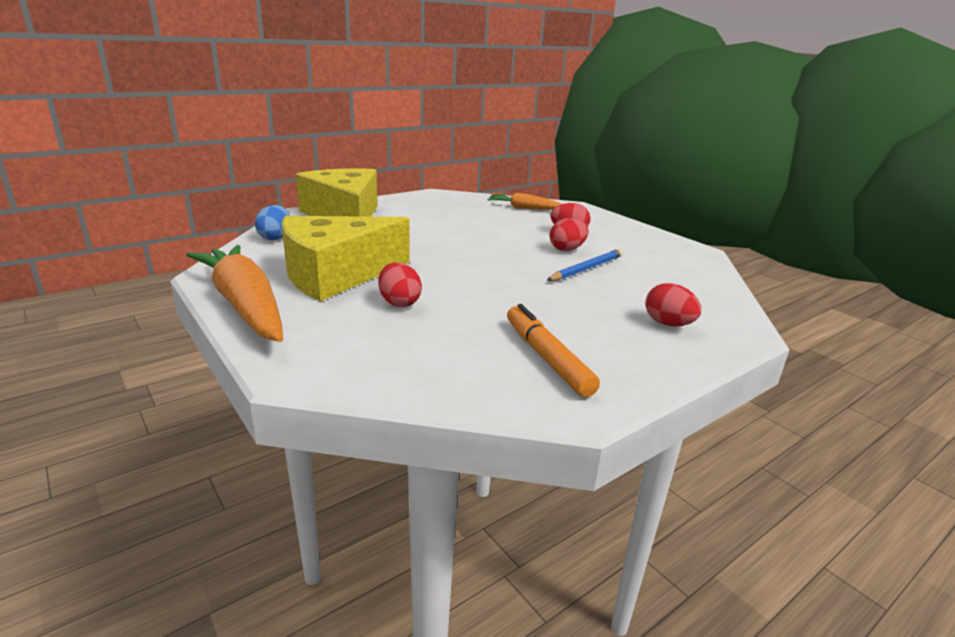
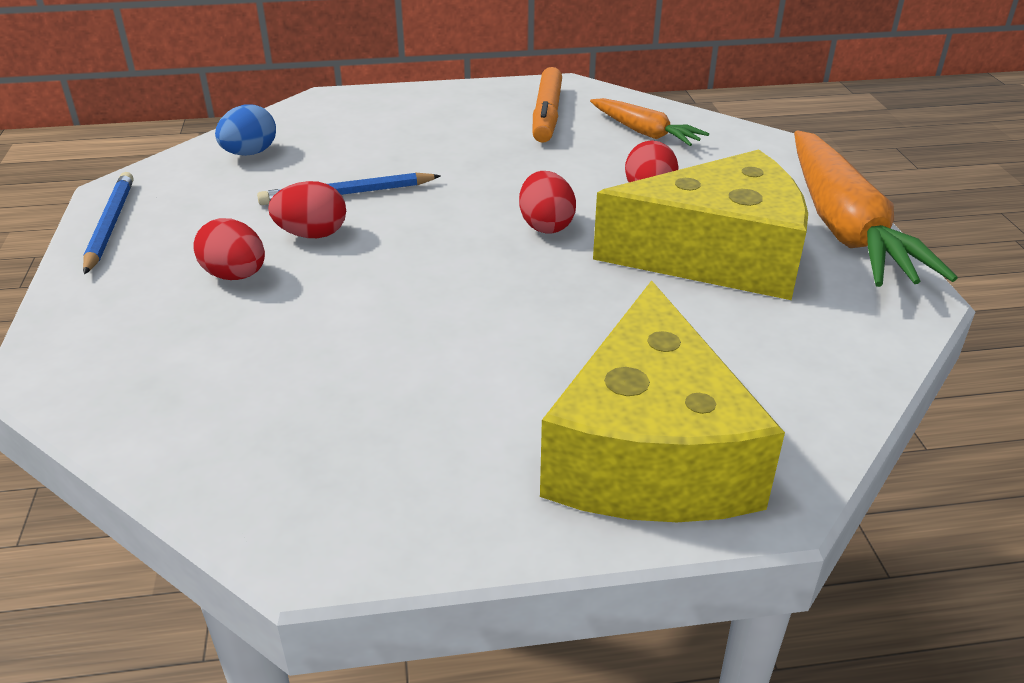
camera: 150 degrees left, 10 degrees up
blue egg [255,205,290,240] -> blue egg moved to [215,104,276,156]
orange carrot [488,193,561,210] -> orange carrot moved to [590,98,709,146]
red egg [645,283,701,327] -> red egg moved to [519,171,576,234]
none -> blue pencil [83,172,134,275]

